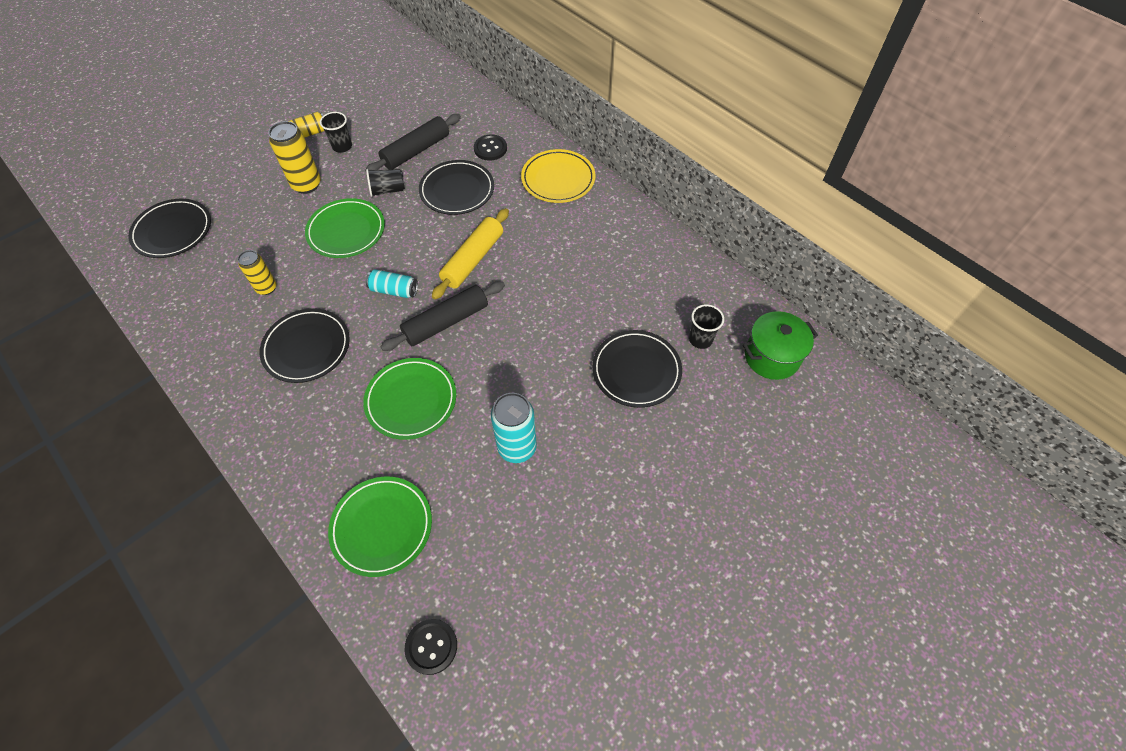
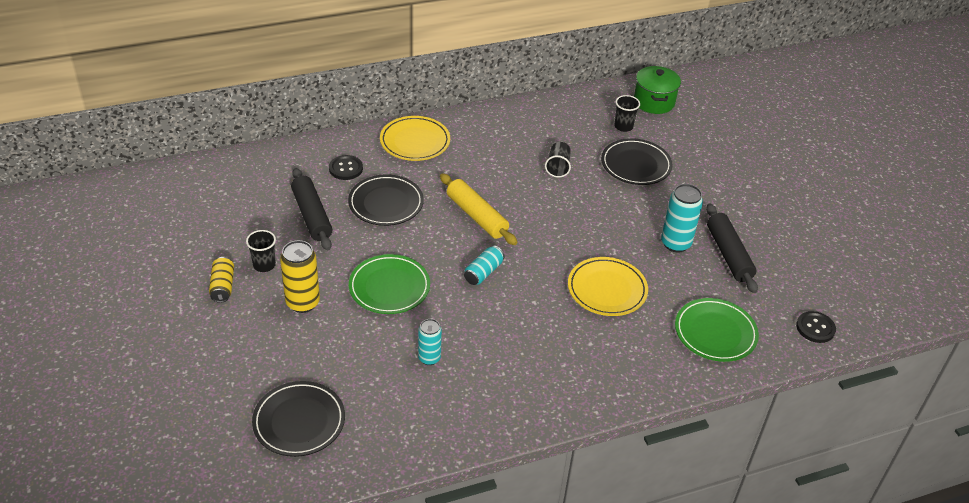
camera: 70 degrees left, 15 degrees down
yellow can [238,250,276,295] -> turquoise can [418,319,442,365]
black plate [260,308,350,383] -> none
green plate [363,358,456,440] -> yellow plate [568,257,648,316]
black cup [366,169,405,197] -> black cup moved to [545,142,571,178]
black rolling pin [380,281,505,351] -> black rolling pin moved to [706,204,758,293]

